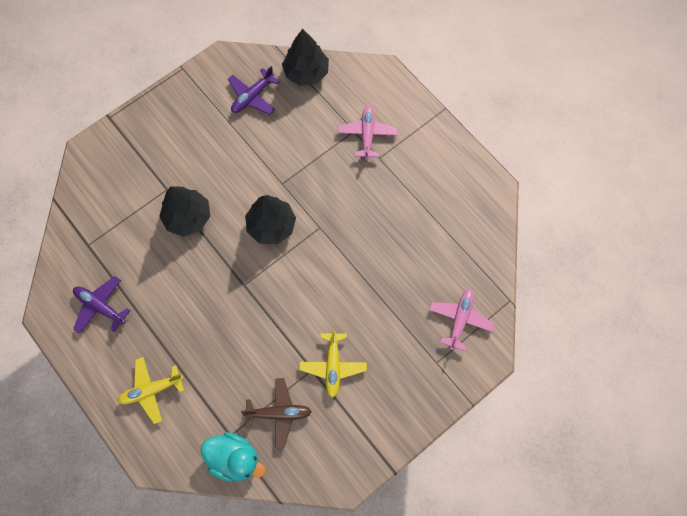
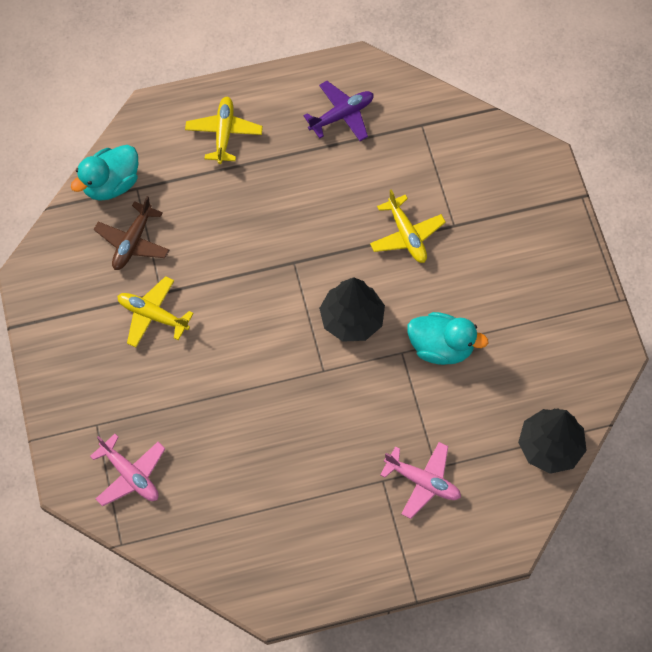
camera: 115 degrees right, 5 degrees down
black tree [159,186,210,237] -> yellow plane [370,189,446,263]
purple plane [228,66,280,114] -> none
none -> turquoise duck [407,312,488,365]

